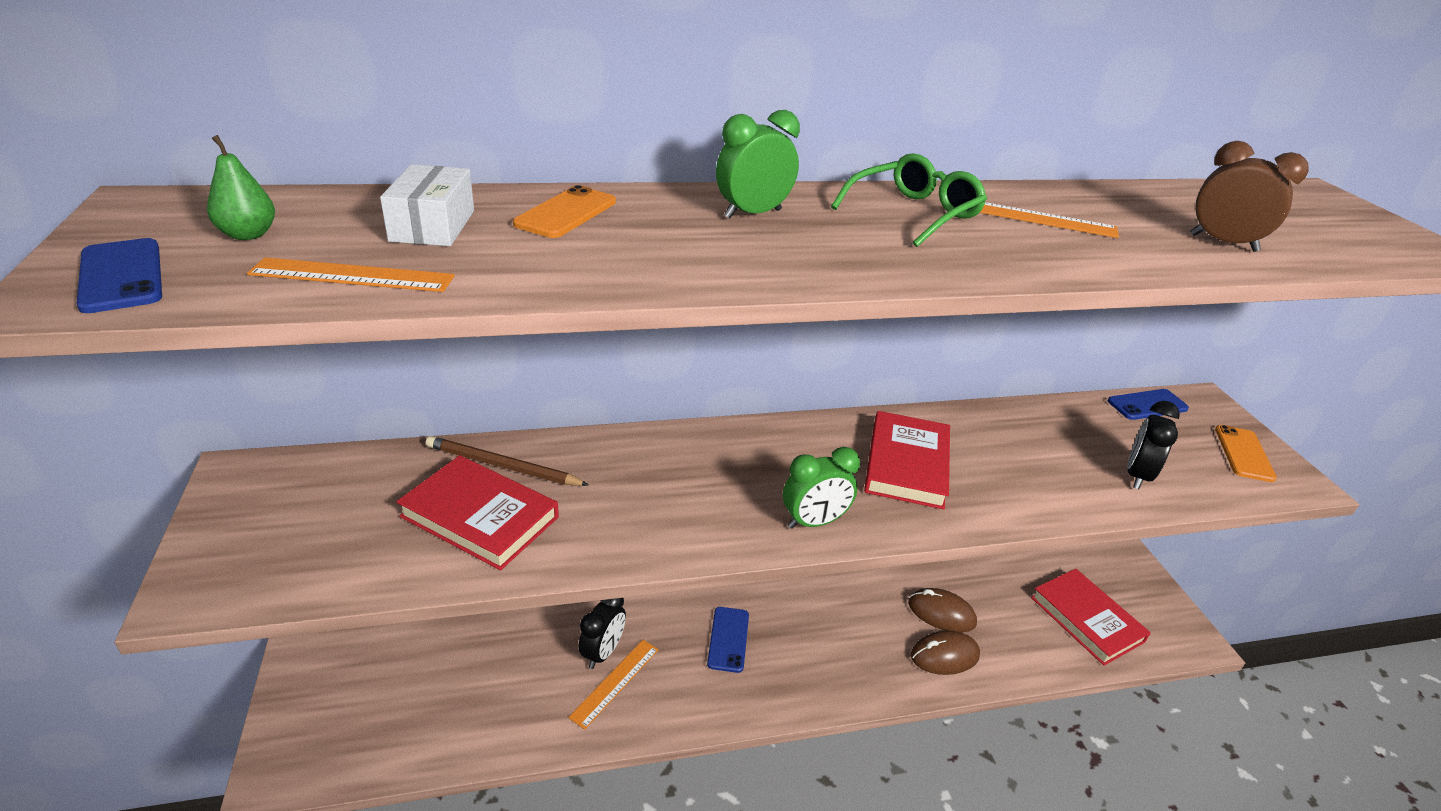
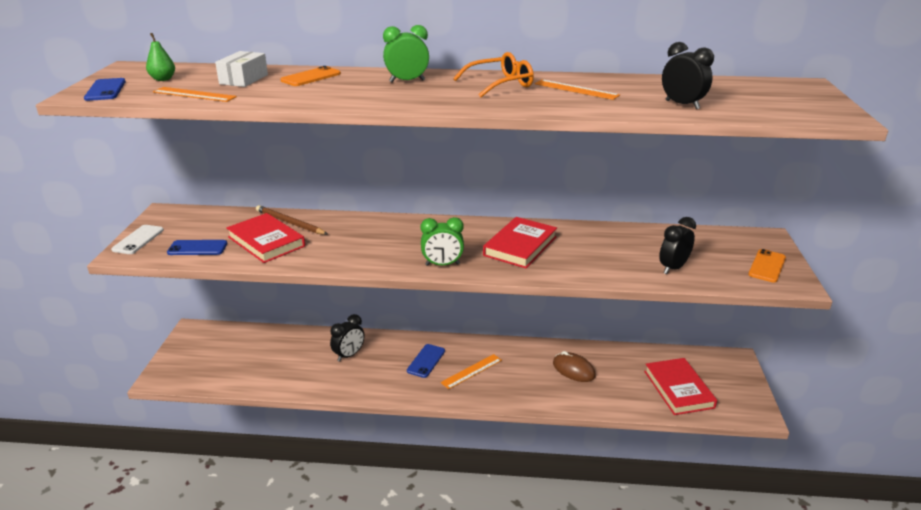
camera: 20 degrees right, 5 degrees down
orange ruler [568,640,659,730] -> orange ruler moved to [441,354,502,389]
green glasses [831,153,987,247] -> orange glasses [453,52,534,97]
brown mouse [911,631,980,675] -> none
blue phone [1108,389,1189,420] -> blue phone moved to [167,240,227,255]
brown clock [1190,141,1308,252] -> black clock [662,42,714,109]
none -> white phone [111,225,164,254]

